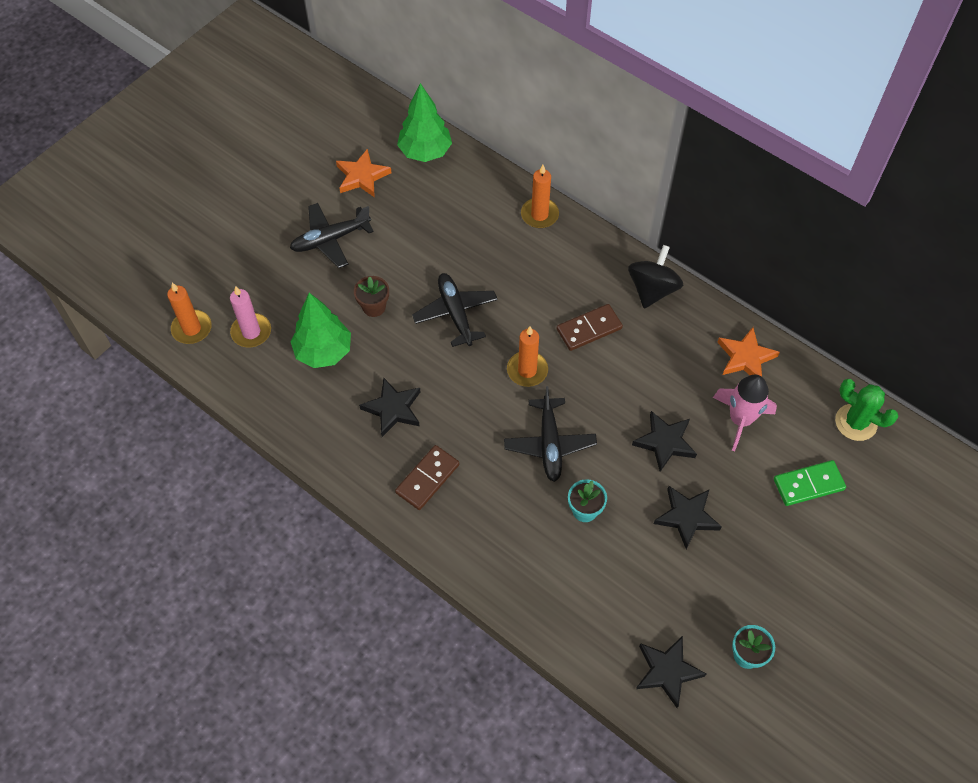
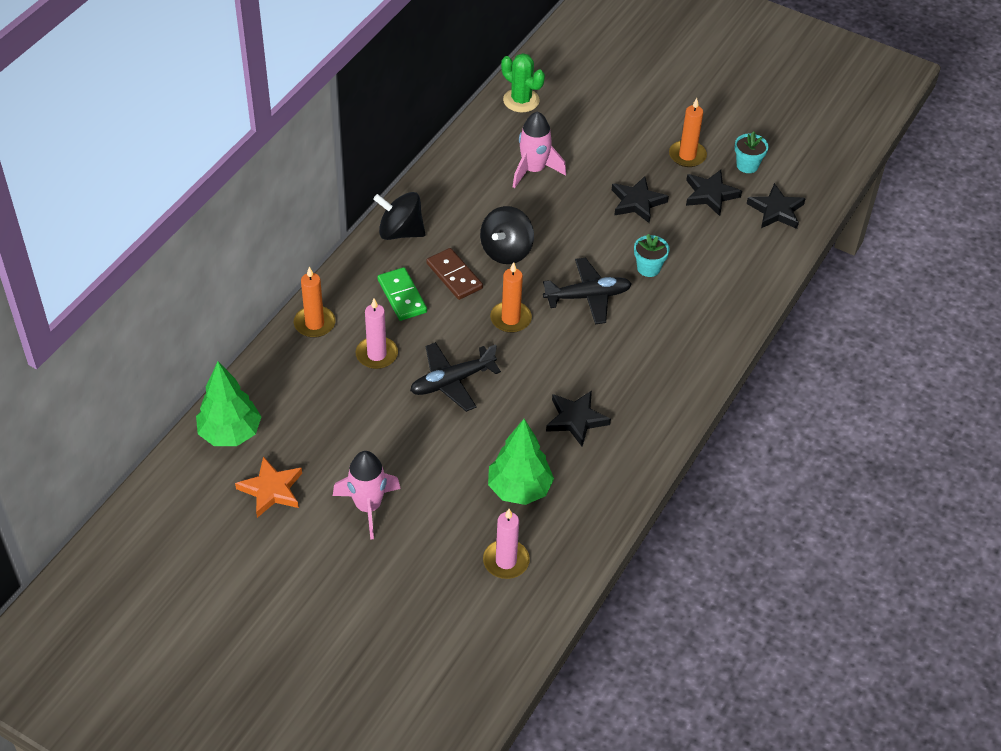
camera: 100 degrees left, 10 degrees down
orange candle [167,283,212,344] -> orange candle moved to [669,98,707,167]
black plane [290,203,374,268] -> pink rocket [333,451,401,540]
brown flower pot [354,276,389,317] -> none
brown domino [395,445,459,510] -> none
black star [632,411,697,472] -> black star moved to [686,170,742,216]
orange star [717,327,780,377] -> none
green domino [774,460,846,506] -> green domino moved to [378,267,427,321]
green cactus [835,379,898,441] -> green cactus turned 75 degrees counterclockwise [501,53,545,112]
none -> pink candle [356,298,398,369]
none -> black spinning top [480,206,534,264]

